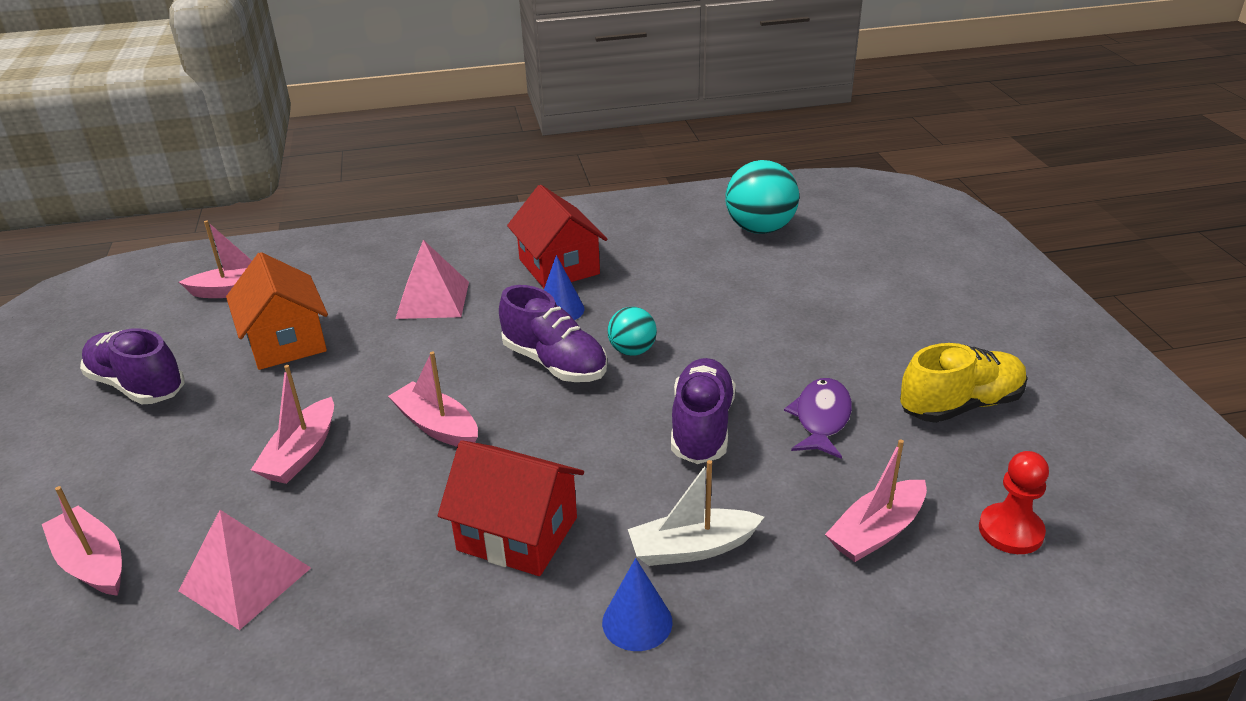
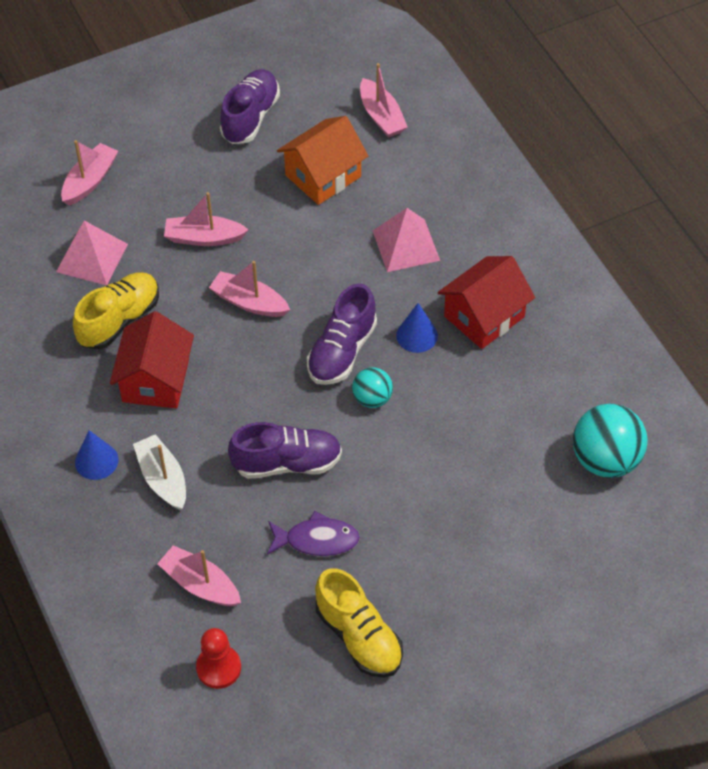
camera: 75 degrees right, 20 degrees up
pink boat [388,351,478,447] -> pink boat turned 90 degrees counterclockwise [209,261,290,317]
none -> yellow shoe [73,273,159,350]

